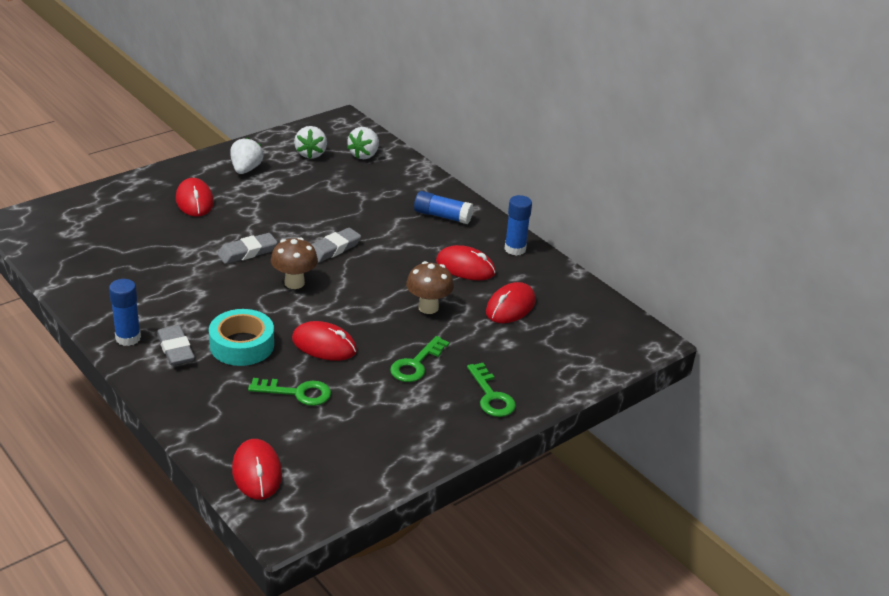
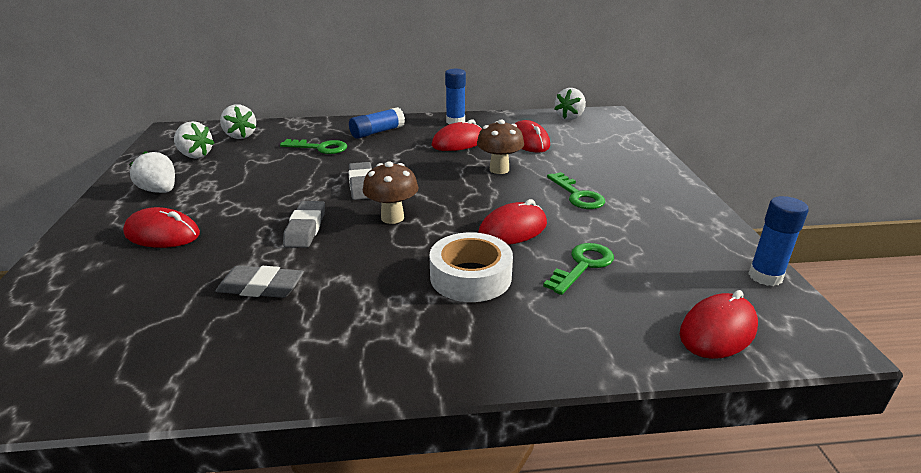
camera: 55 degrees left, 5 degrees down
blue glue stick [109,279,141,346] -> blue glue stick moved to [748,196,809,286]
grey eraser [157,325,195,366] -> grey eraser moved to [216,266,304,298]
turquoise tape [209,309,274,366] -> white tape [429,232,513,302]
red mouse [232,439,282,500] -> red mouse turned 60 degrees counterclockwise [680,290,758,359]
green key [467,363,516,417] -> green key moved to [280,139,347,154]
none -> white strawberry [554,88,586,120]

